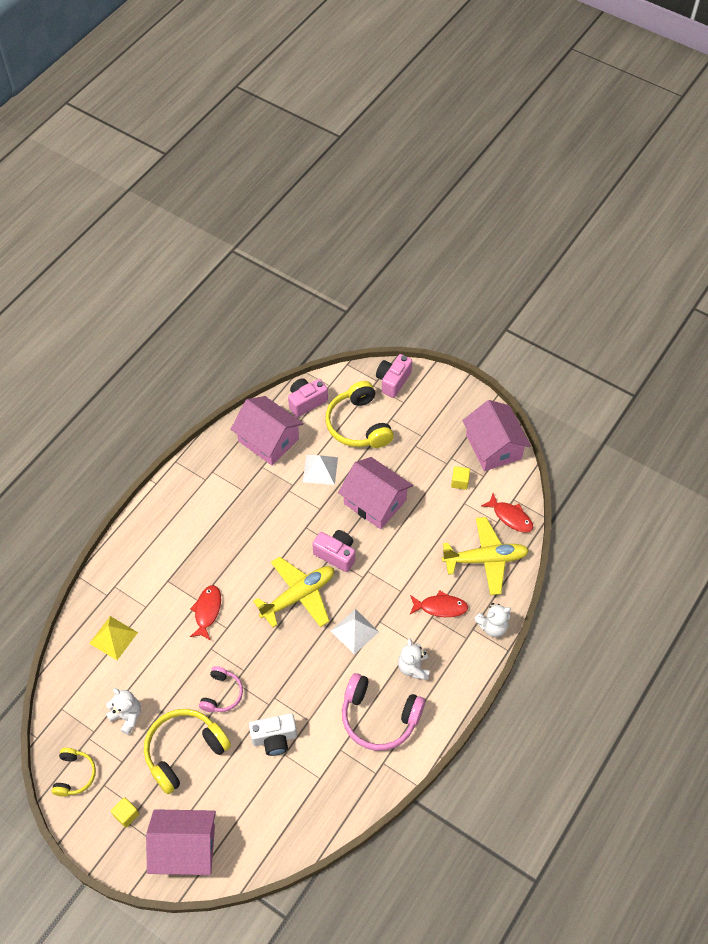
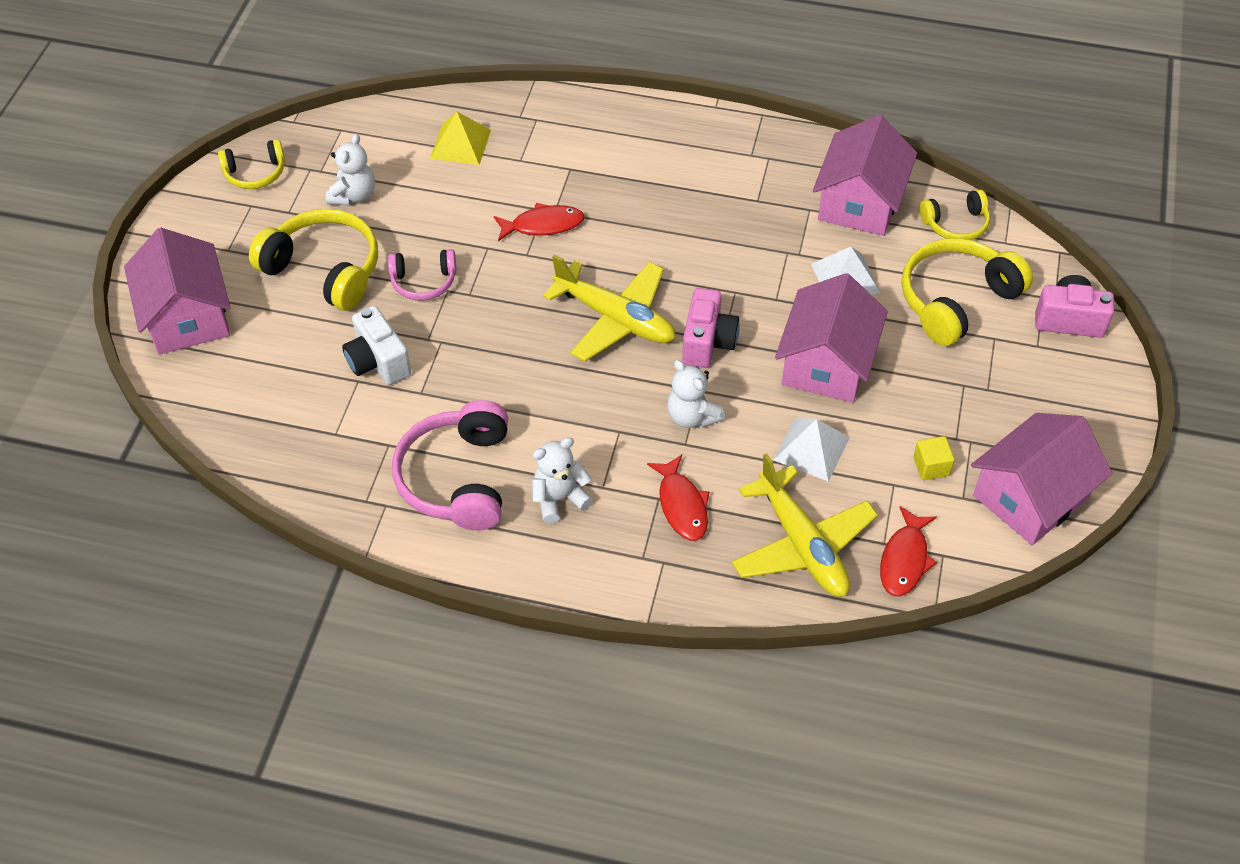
camera: 70 degrees right, 5 degrees down
yellow cube [111,797,139,828] -> none
pink camera [288,378,328,417] -> yellow headphones [920,189,990,240]
white pyramid [331,609,379,654] -> white pyramid moved to [774,417,850,481]
white teddy bear [474,603,511,637] -> white teddy bear moved to [667,360,725,428]

